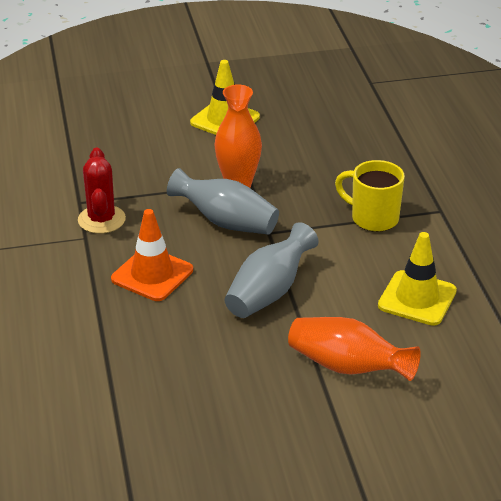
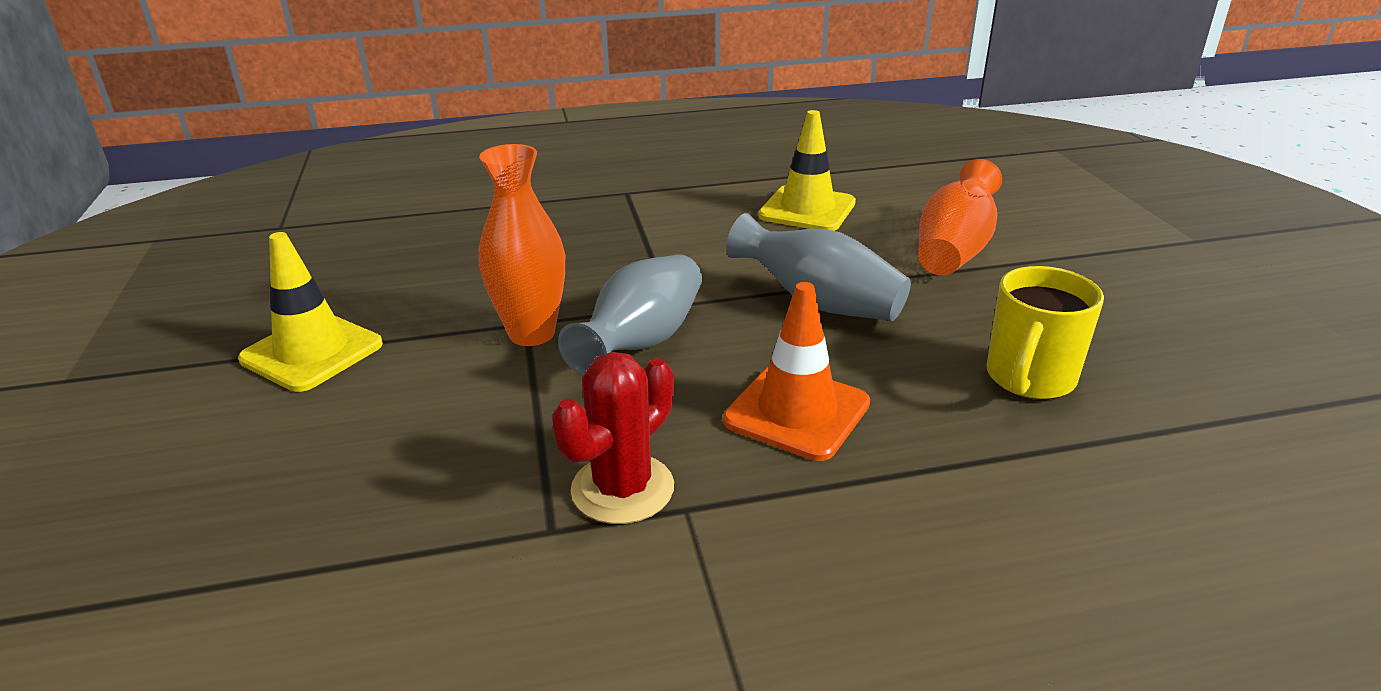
camera: 90 degrees left, 5 degrees down
red cactus [78,148,126,234] -> red cactus turned 45 degrees counterclockwise [552,352,674,524]
yellow mug [335,160,405,232] -> yellow mug moved to [987,266,1104,400]

